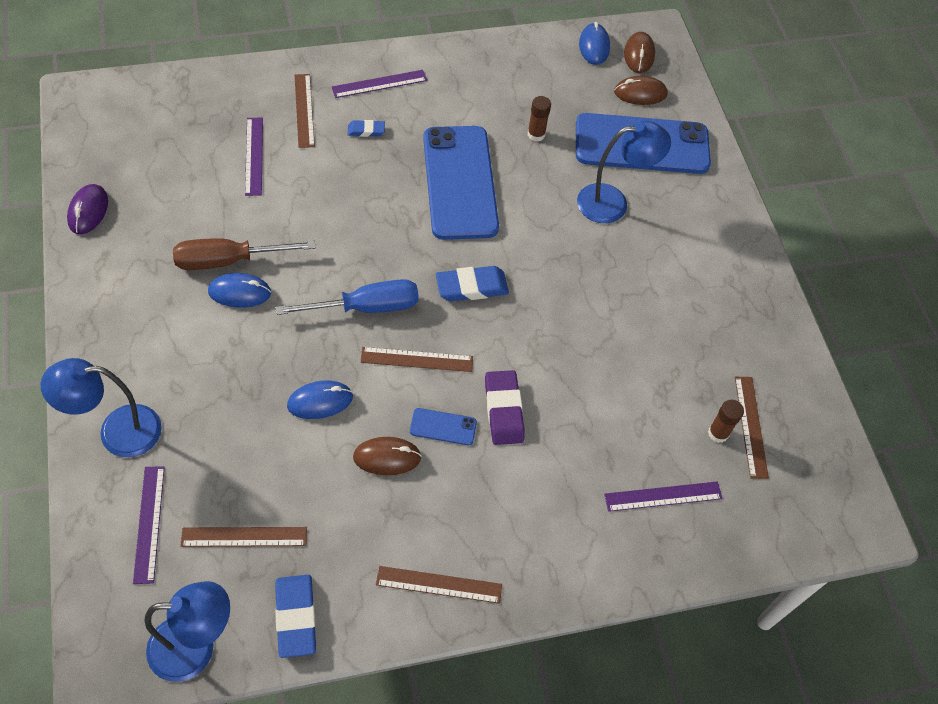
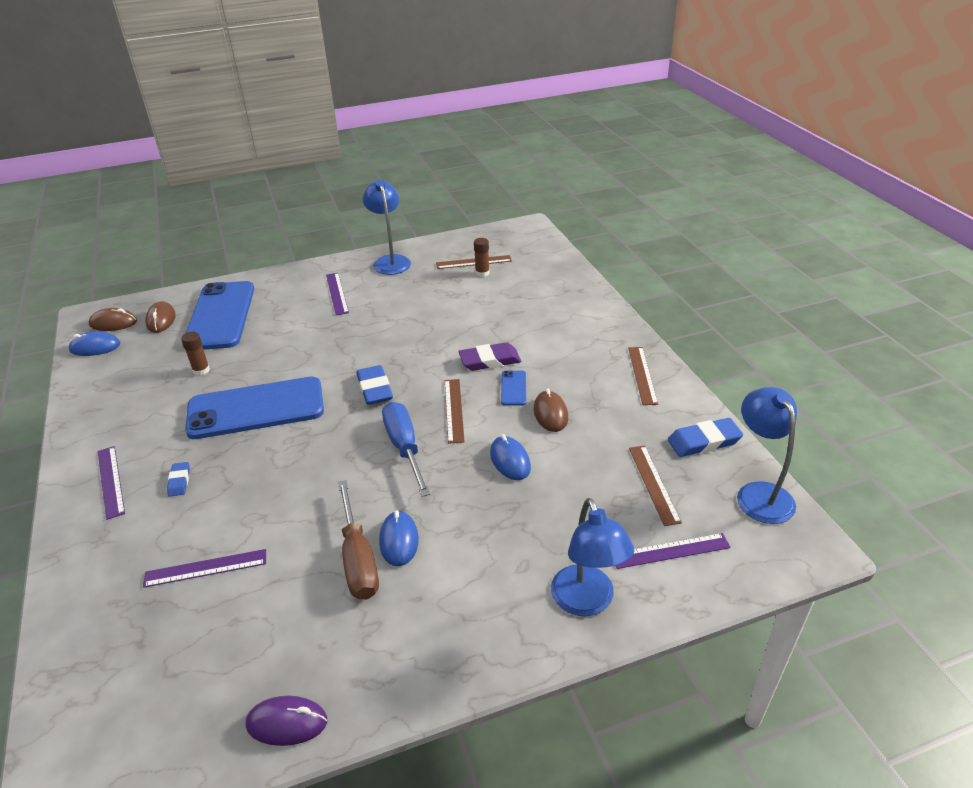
camera: 90 degrees left, 20 degrees down
brown ruler [295,74,315,148] -> none
blue lamp [577,121,671,223] -> blue lamp moved to [363,180,411,275]
purple ruler [604,481,722,512] -> purple ruler moved to [326,273,349,315]

